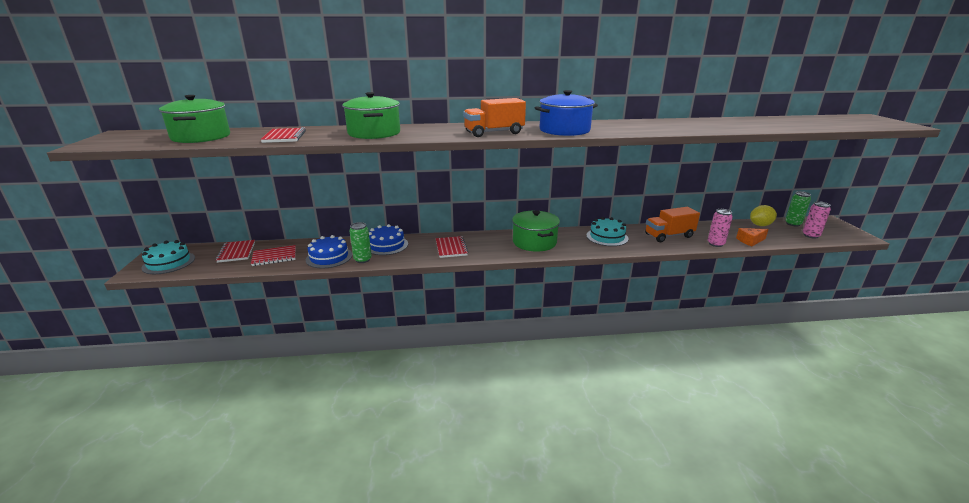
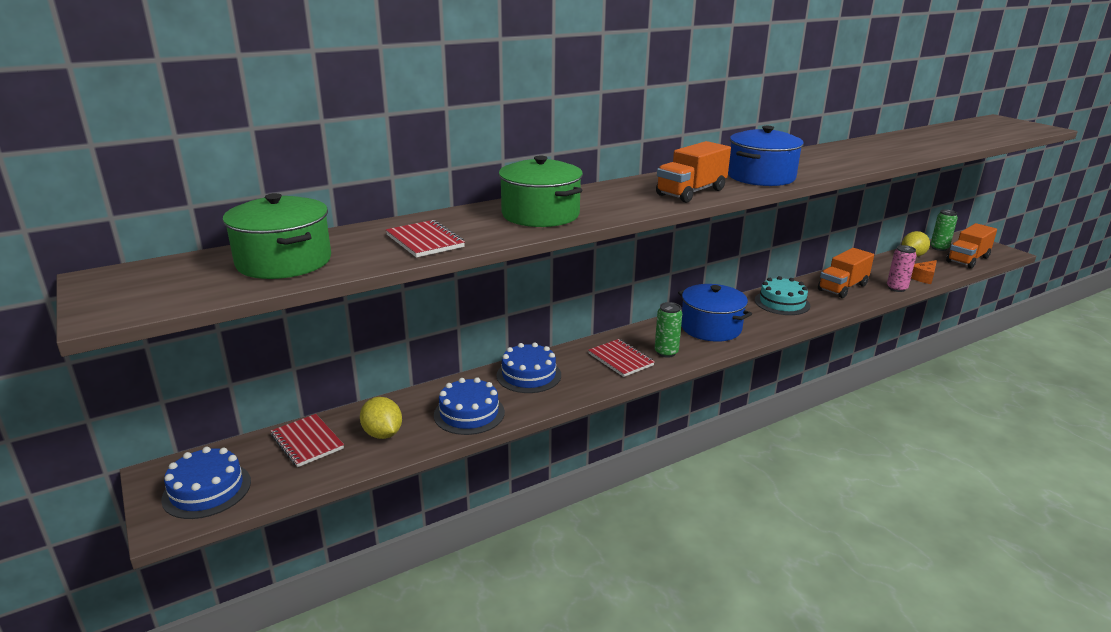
camera: 25 degrees left, 0 degrees up
turquoise cake [141,240,195,274] -> blue cake [161,447,251,519]
red notebook [251,245,296,266] -> yellow lemon [360,397,402,439]
green can [349,222,372,263] -> green can moved to [655,302,682,358]
green pot [512,210,560,252] -> blue pot [678,284,752,342]
pink can [803,201,831,239] -> orange truck [946,223,997,269]

